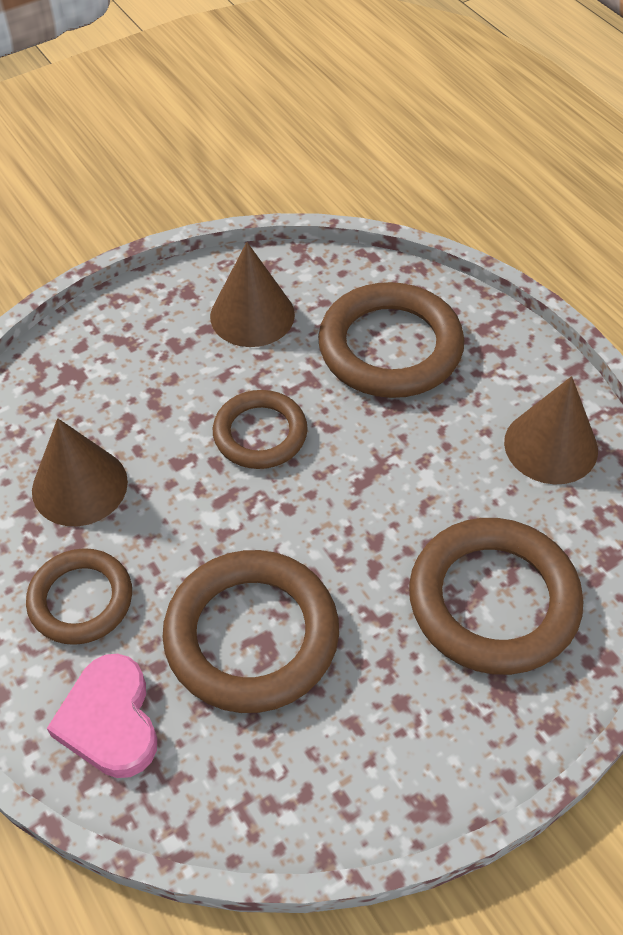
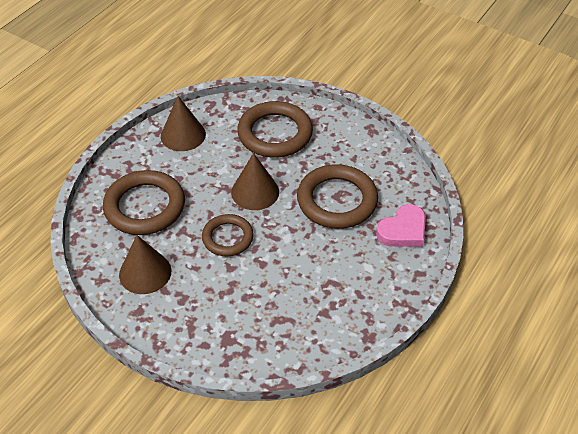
camera: 115 degrees left, 5 degrees down
brown ring [26,548,132,645] -> none
brown cone [32,418,128,526] -> brown cone moved to [231,153,279,210]

